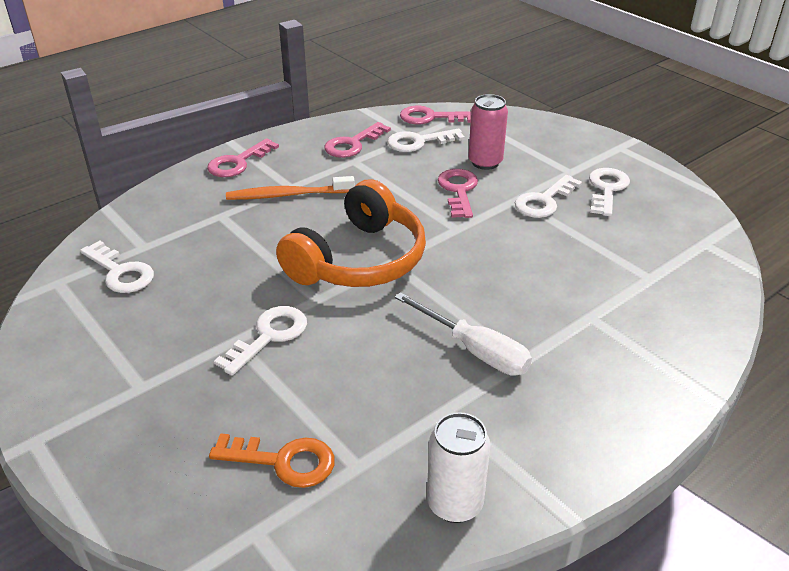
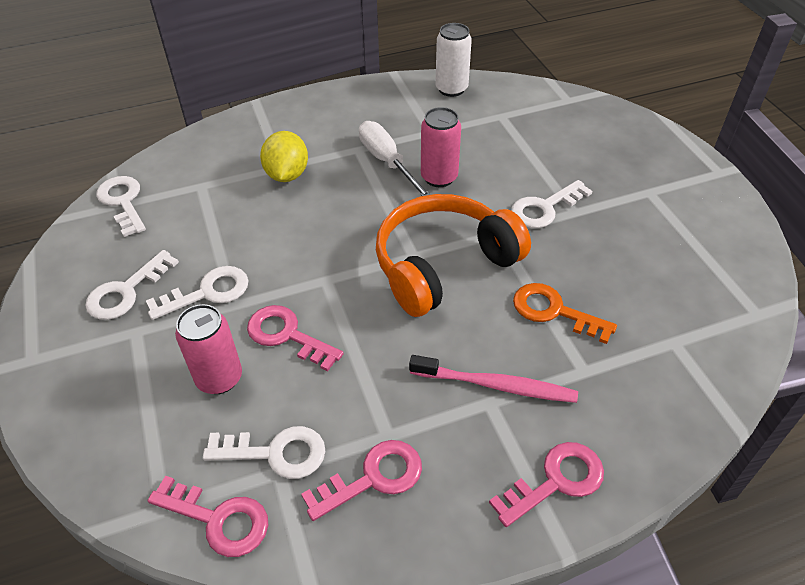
camera: 160 degrees left, 10 degrees up
white key [80,240,154,293] -> white key moved to [96,176,146,237]
orange key [209,433,335,488] -> orange key moved to [513,283,617,344]
orange toothbrush [226,176,355,200] -> pink toothbrush [409,355,578,403]
pink key [438,169,478,218] -> pink key turned 105 degrees clockwise [247,305,344,372]
none -> yellow lemon [260,131,308,182]
none -> pink can [421,107,461,187]

